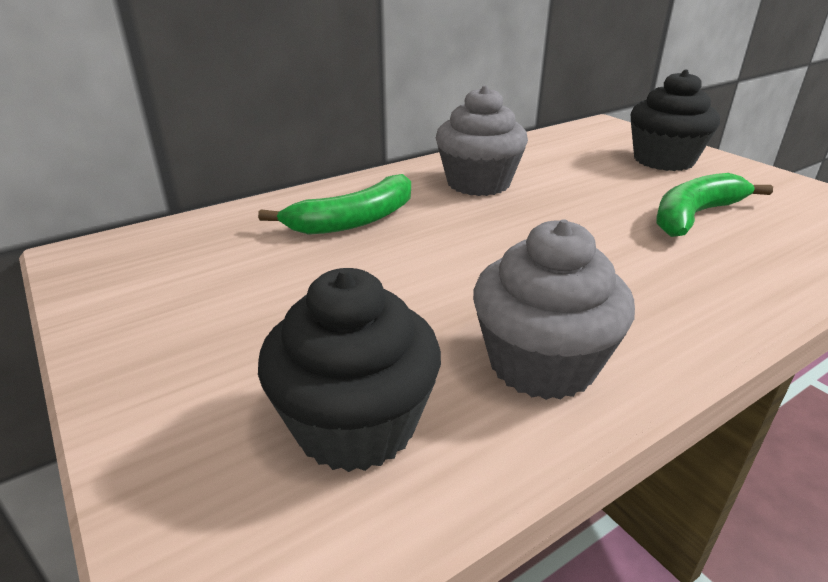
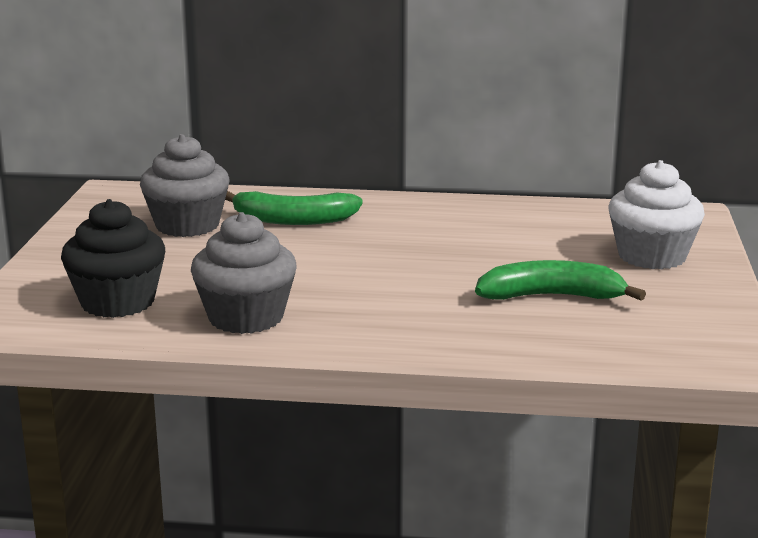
camera: 40 degrees right, 10 degrees down
grey cupcake [436,85,528,196] -> grey cupcake moved to [140,134,229,237]
black cupcake [631,70,720,171] -> white cupcake [609,160,705,269]

